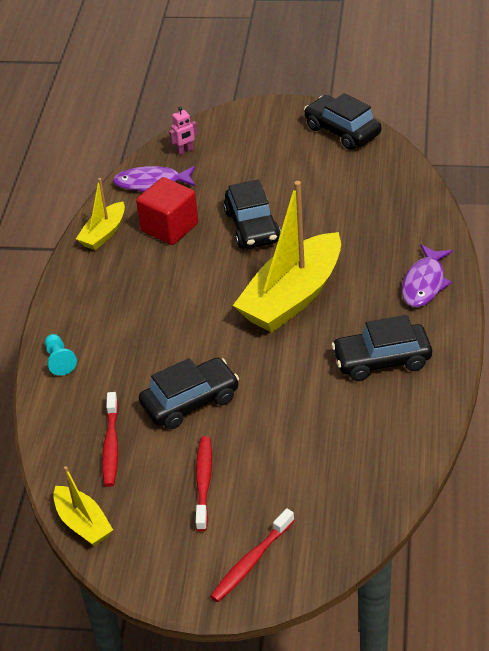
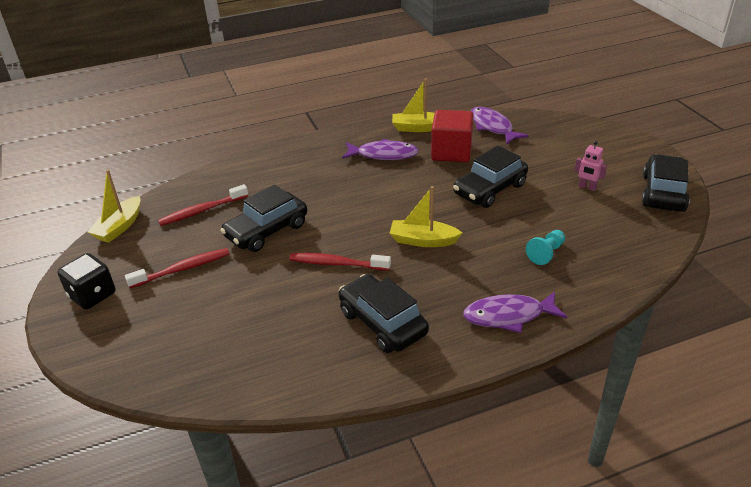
camera: 60 degrees right, 5 degrees down
turquoise pawn [45,334,77,376] -> turquoise pawn moved to [526,230,565,265]
black car [139,358,239,429] -> black car turned 105 degrees clockwise [220,184,307,252]
pink robot [169,107,198,155] -> pink robot moved to [575,141,607,191]
red toothbrush [210,508,295,602] -> red toothbrush moved to [289,253,391,271]
yellow boat [233,181,341,333] -> yellow boat [389,186,462,247], size x0.51
none -> black dice [58,253,116,310]
none -> purple fish [342,139,419,160]

